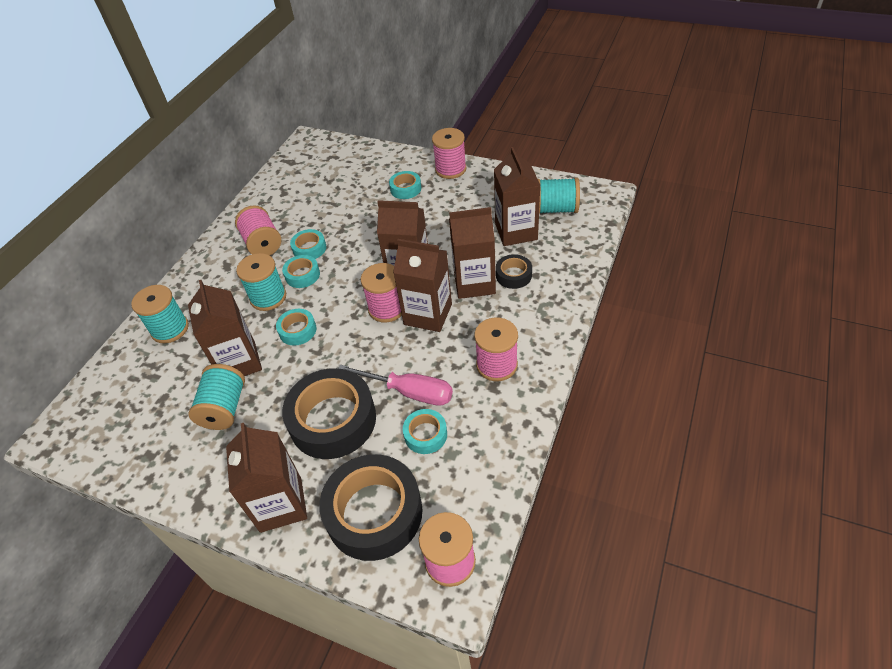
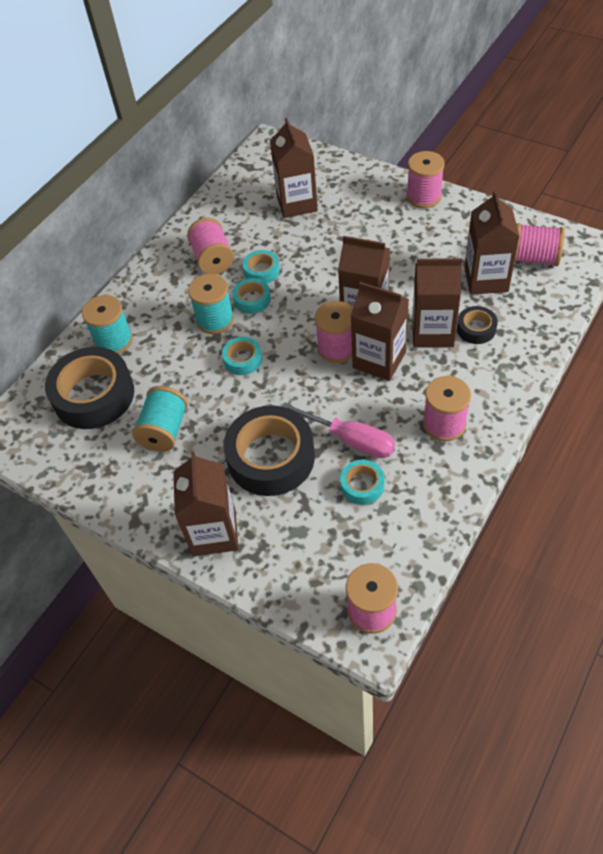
camera: 10 degrees right, 5 degrees up
brown carton [188,280,262,376] -> brown carton moved to [270,118,318,218]
black tape [319,454,423,561] -> black tape moved to [45,347,134,429]
turquoise tape [389,171,421,199] -> none
turquoise spool [538,178,580,214] -> pink spool [515,223,565,266]

